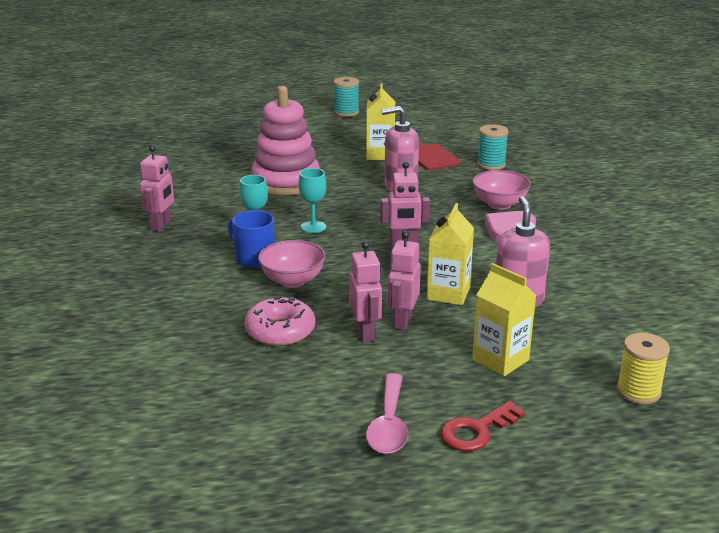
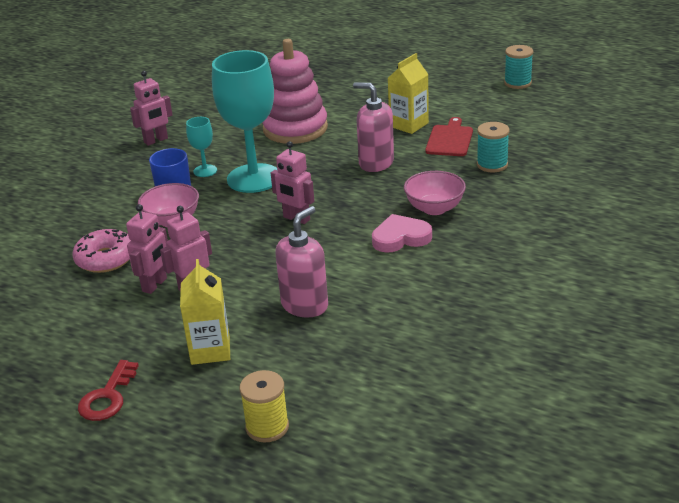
camera: 40 degrees right, 5 degrees up
turquoise goblet [299,168,326,233] -> turquoise goblet [212,50,277,193], size x2.25
turquoise spool [333,77,359,117] -> turquoise spool moved to [504,45,533,89]
pink spoon [366,373,408,454] -> none
yellow carton [427,203,474,305] -> none
red key [440,401,525,451] -> red key turned 75 degrees counterclockwise [78,360,139,421]

